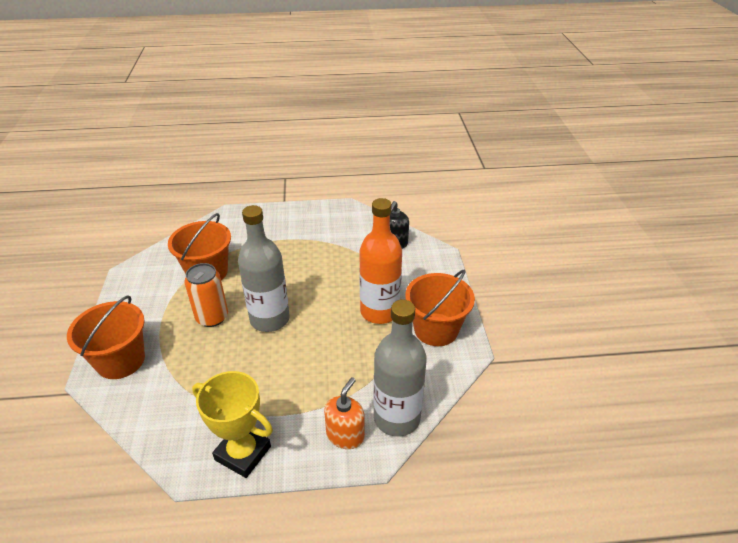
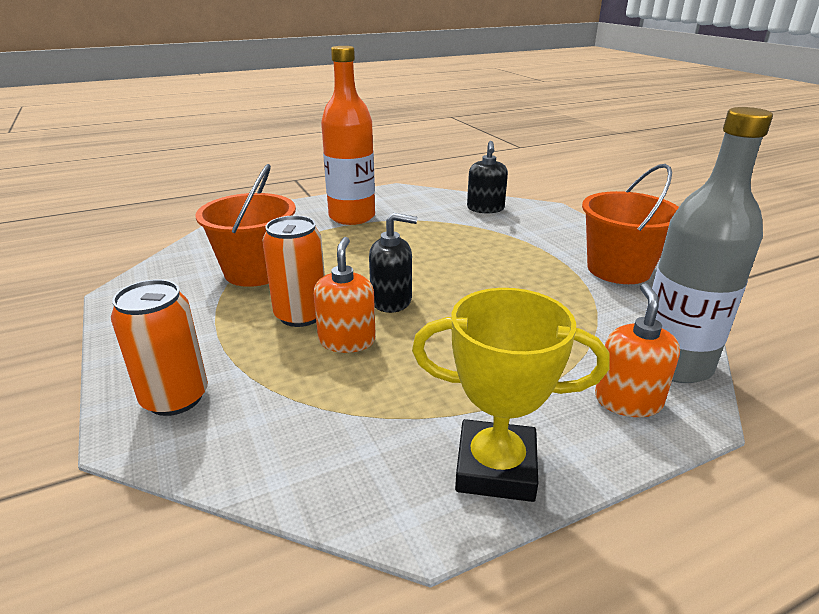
camera: 20 degrees left, 10 degrees down
orange bucket [67,295,145,379] -> orange can [111,279,208,416]
grey bottle [238,205,290,332] -> black soap dispenser [369,213,417,313]
orange bottle [359,198,402,324] -> orange bottle moved to [321,46,375,225]
none -> orange soap dispenser [313,237,376,353]

